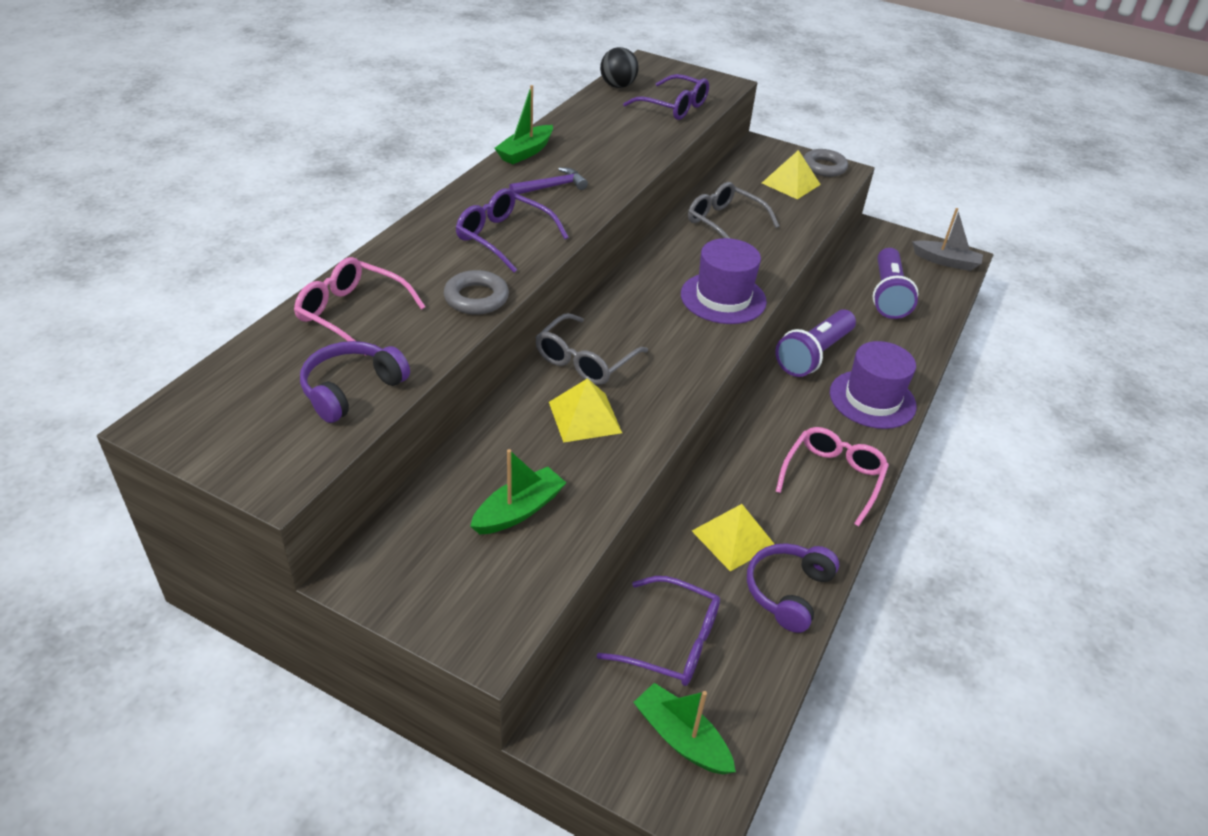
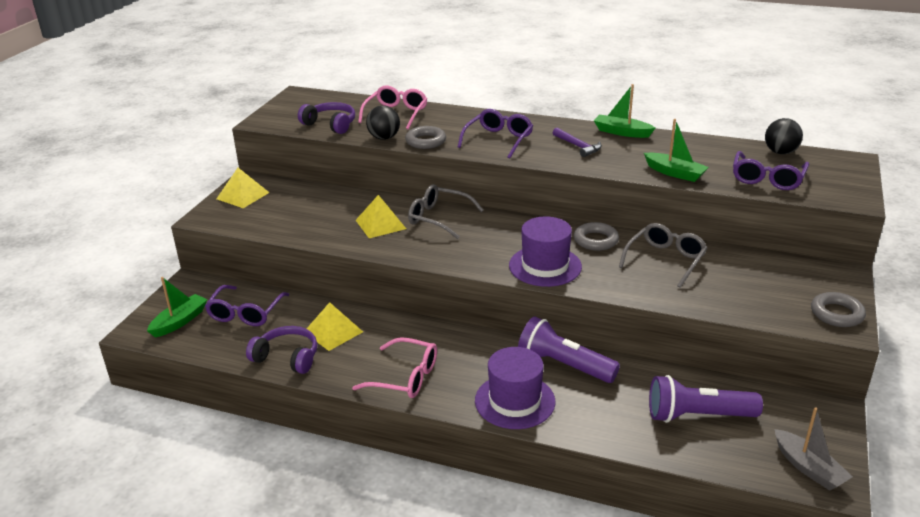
camera: 85 degrees right, 10 degrees down
green boat [470,449,566,534] -> green boat moved to [644,119,709,182]
yellow pyramid [762,150,821,199] -> yellow pyramid moved to [216,168,270,208]
grey boat [912,208,983,271] -> grey boat turned 45 degrees counterclockwise [774,407,853,491]
none -> black ball [366,106,400,140]
none -> grey ring [574,222,619,251]

